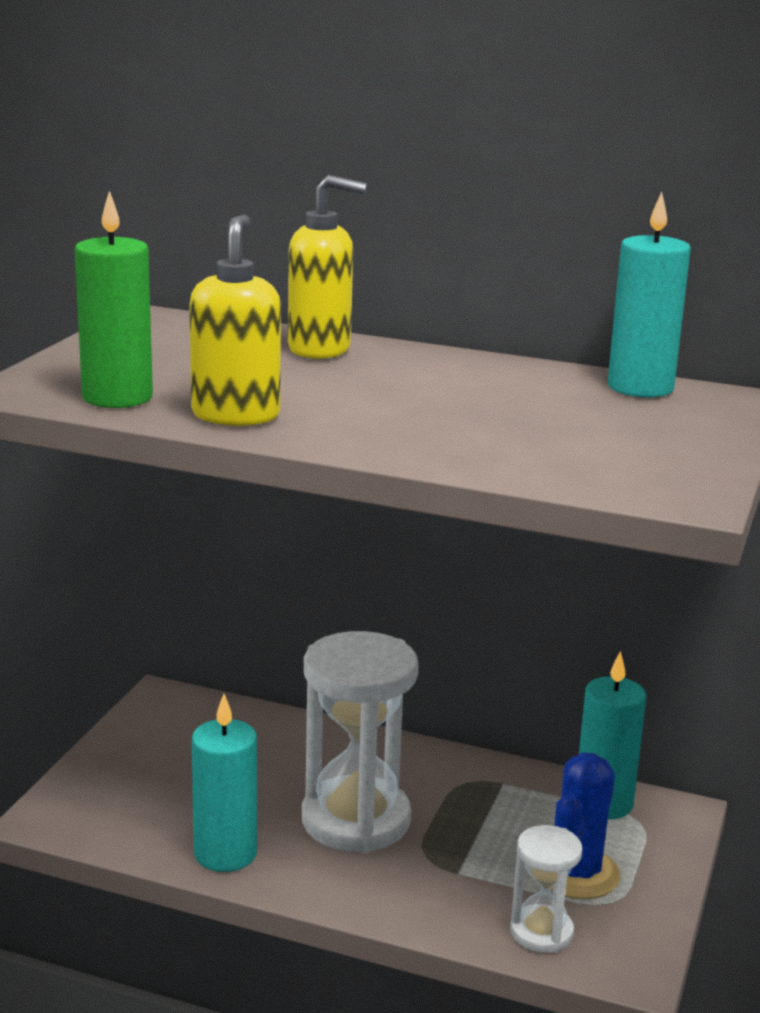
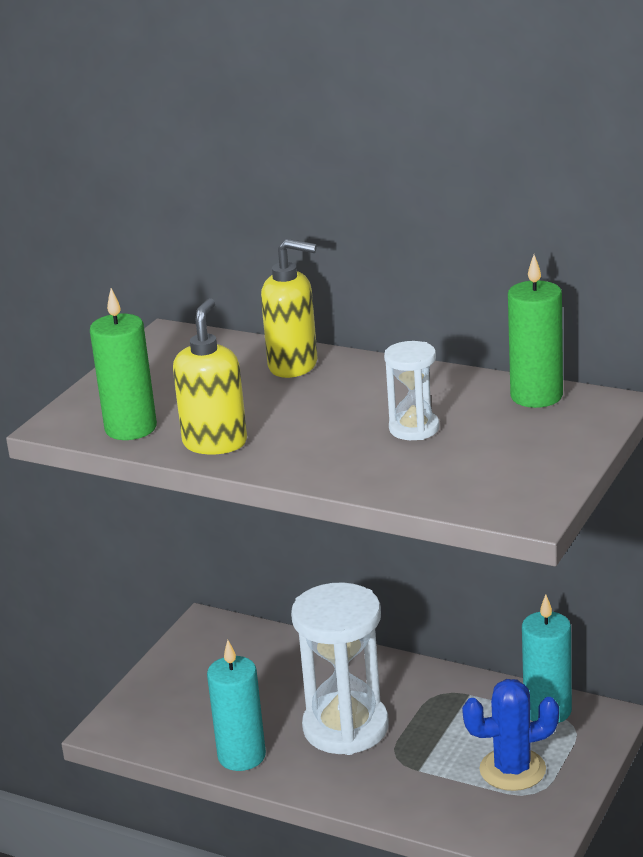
camera: 10 degrees right, 5 degrees up
white hourglass [510,825,583,953] -> white hourglass moved to [384,341,439,440]
blue cactus [550,753,621,899] -> blue cactus turned 45 degrees clockwise [462,679,559,791]
turquoise candle [608,192,691,397] -> green candle [508,255,563,408]

